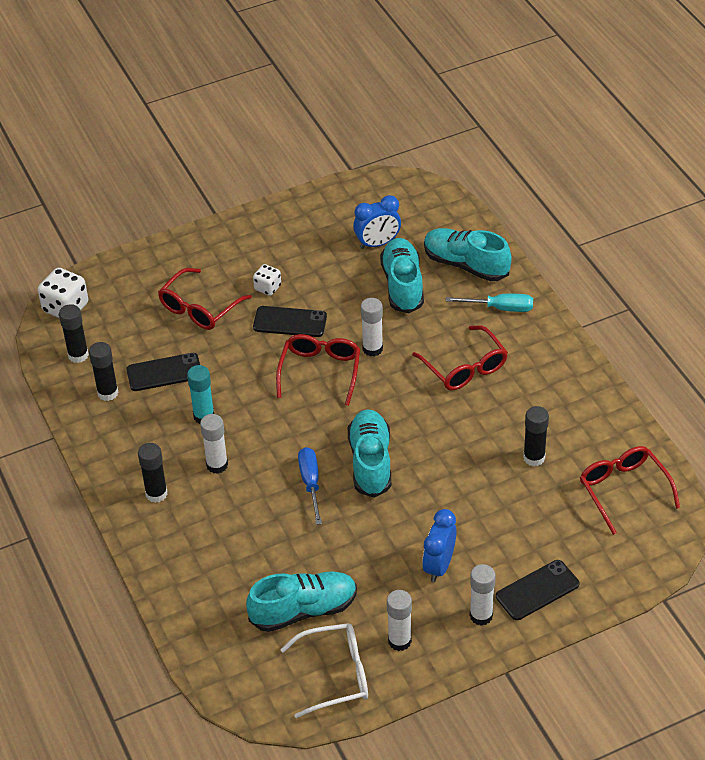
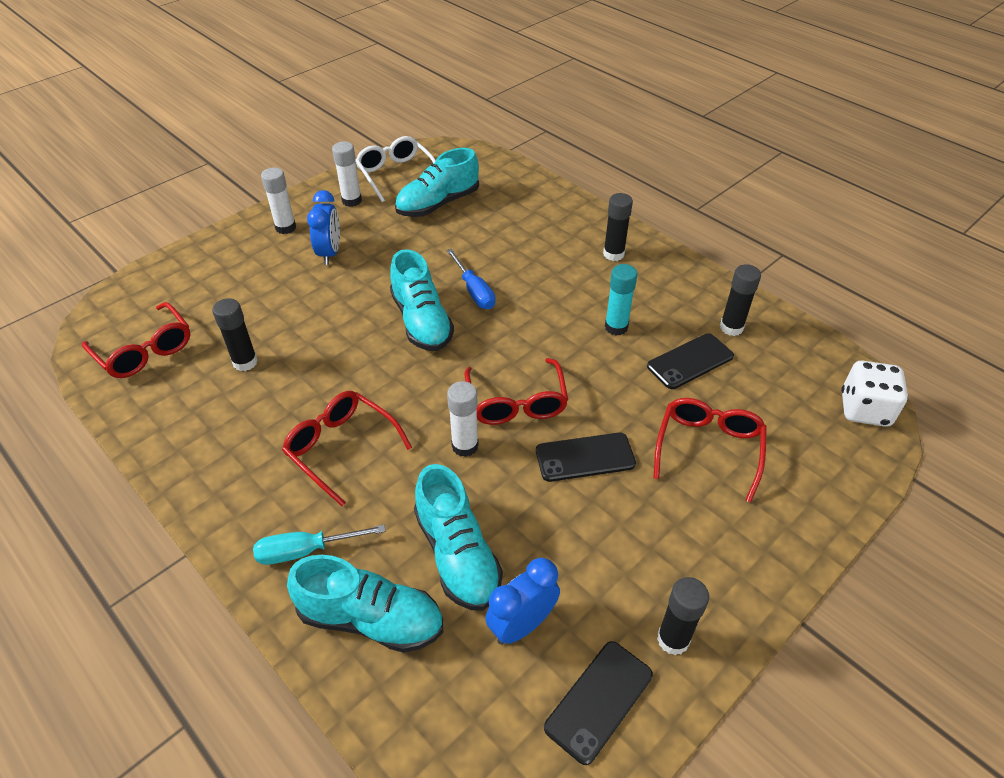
camera: 160 degrees right, 0 degrees up
black glue stick [59,304,89,363] -> black glue stick moved to [657,577,709,655]
white glue stick [200,414,228,474] -> none
white dice [253,264,281,296] -> none
white glasses [280,623,368,718] -> white glasses turned 90 degrees clockwise [355,136,436,202]
black phone [496,560,579,620] -> black phone moved to [544,641,653,765]

